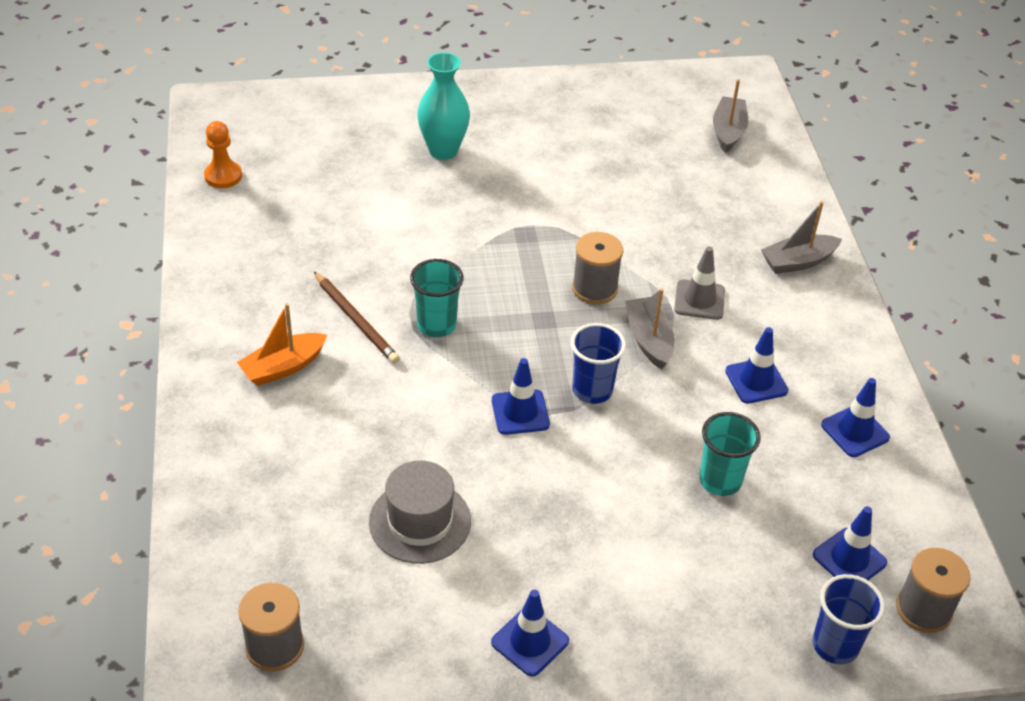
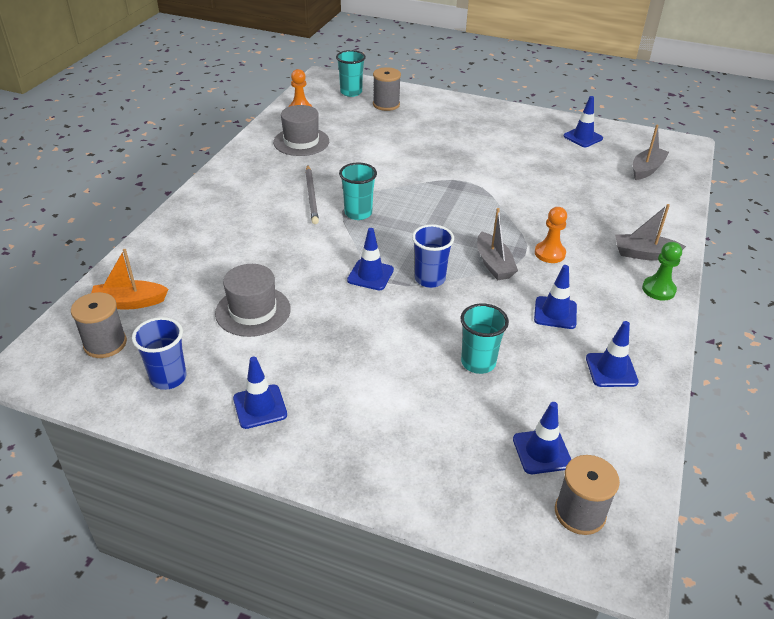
camera: 30 degrees right, 5 degrees down
orange boat [237,303,327,386] -> orange boat moved to [91,249,168,309]
brown pencil [314,272,400,364] -> grey pencil [305,165,319,224]
turquoise vase [417,52,470,160] -> none
grey spool [572,232,623,304] -> grey spool moved to [373,67,401,111]
grey boat [625,288,674,369] -> grey boat turned 150 degrees clockwise [477,208,518,280]
grey traffic cone [674,246,725,320] -> orange pawn [535,207,567,263]
blue cup [812,574,885,664] -> blue cup moved to [132,317,187,390]
none -> grey hat [273,105,329,156]
none -> turquoise cup [336,50,366,97]
none -> blue traffic cone [563,96,603,147]
none -> green pawn [642,242,682,301]

